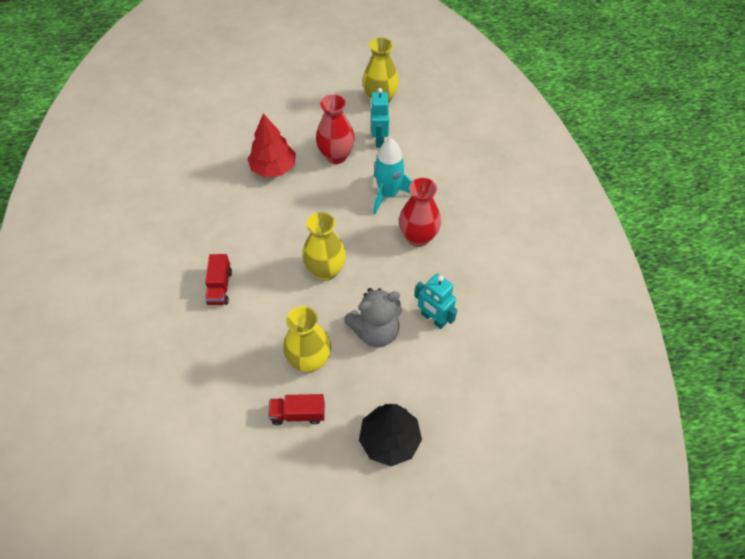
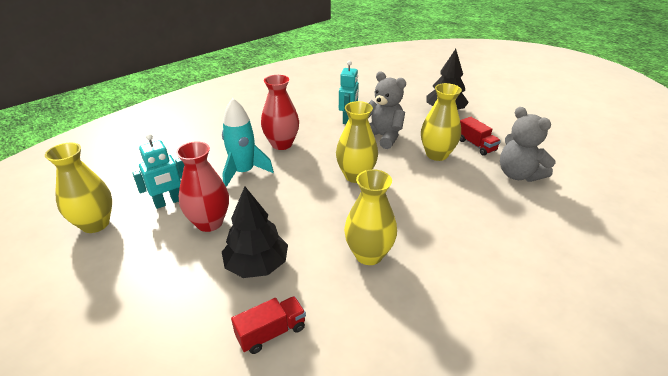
camera: 120 degrees left, 20 degrees down
red truck [205,254,232,305] -> red truck moved to [231,296,306,354]
red tree [247,113,296,178] -> black tree [222,186,288,278]
none -> yellow vase [344,169,397,265]
none -> grey teddy bear [500,107,556,182]

